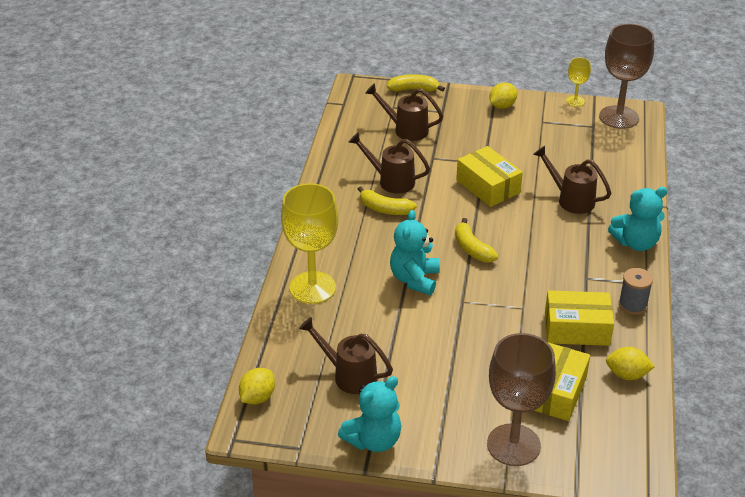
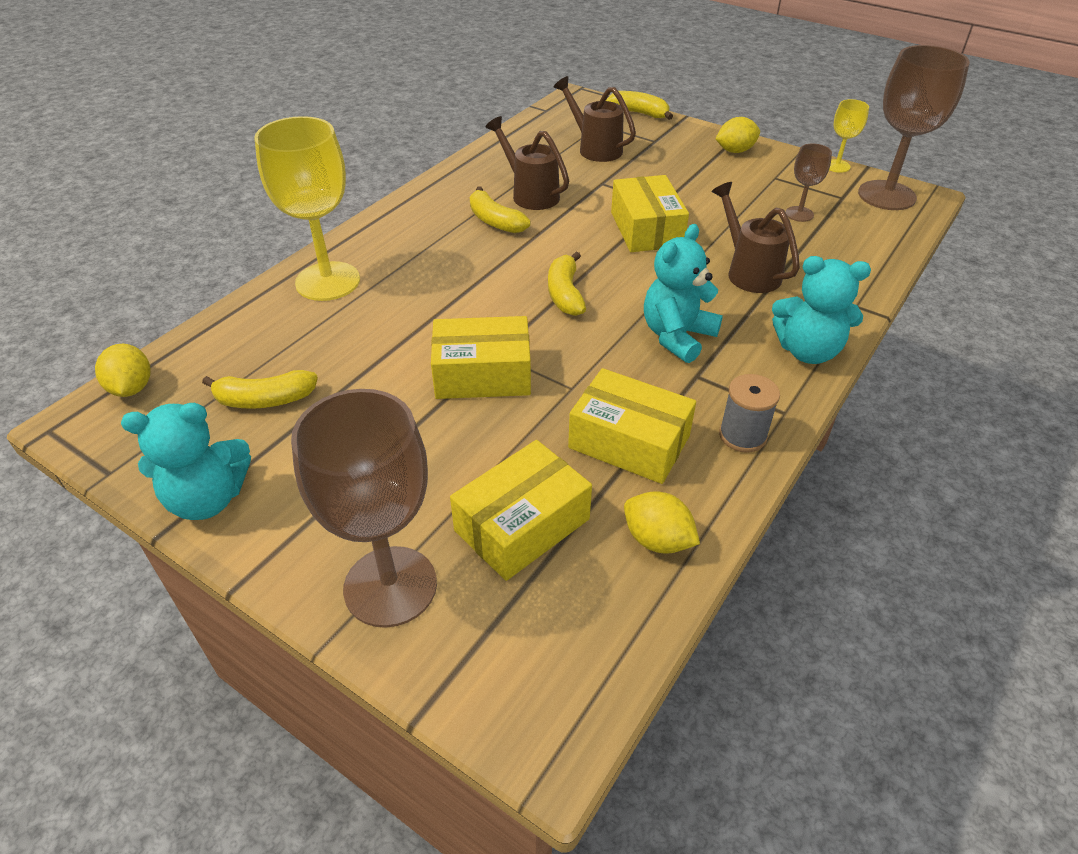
camera: 25 degrees right, 5 degrees up
yellow lemon [239,368,275,404] -> yellow lemon turned 75 degrees counterclockwise [95,344,151,397]
brown watering can [299,317,393,394] -> yellow banana [202,370,318,409]
turquoise teddy bear [390,210,440,295] -> turquoise teddy bear moved to [644,224,723,363]
none -> yellow box [431,316,531,399]
none -> brown goblet [785,143,832,222]

